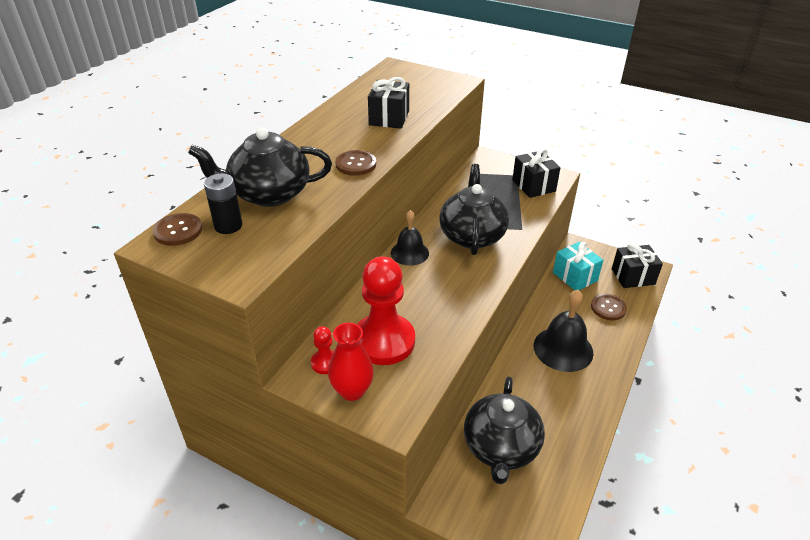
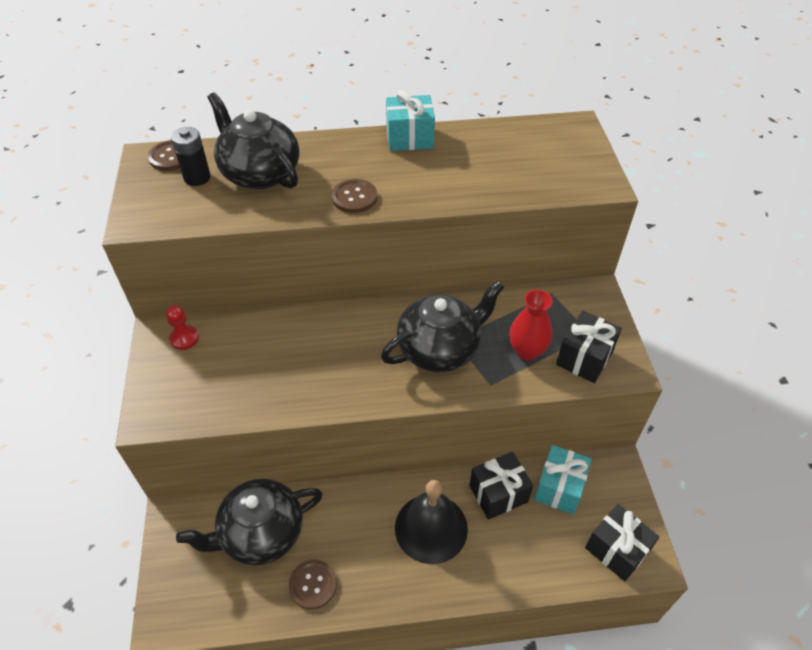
camera: 55 degrees right, 10 degrees up
red vase [328,323,374,401] -> red vase moved to [509,289,553,361]
red pawn [357,256,415,365] -> none
black gift [368,77,409,129] -> black gift moved to [469,452,533,520]
black bell [391,210,429,266] -> none
brown button [591,294,627,320] -> brown button moved to [288,559,337,610]
none -> turquoise gift [386,90,435,151]

